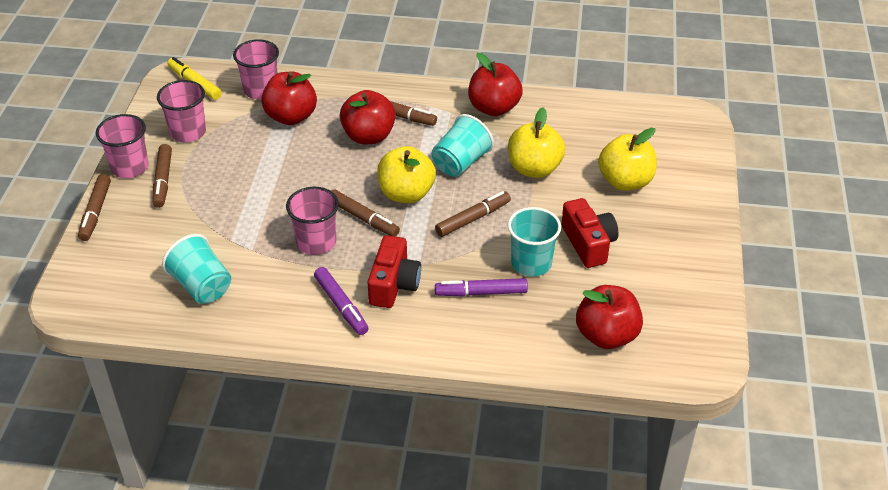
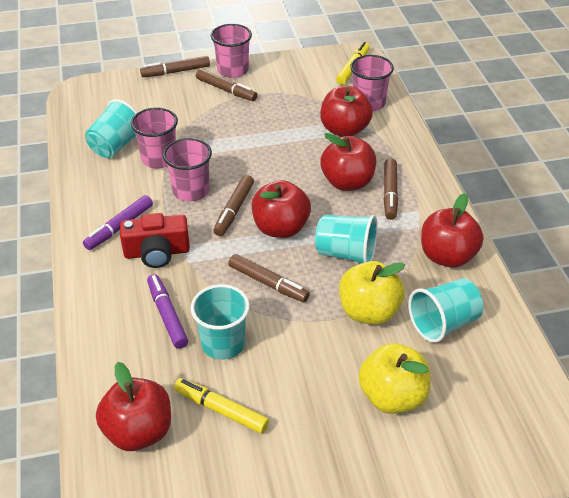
camera: 70 degrees right, 0 degrees up
brown marker [153,144,172,208] -> brown marker turned 120 degrees counterclockwise [196,69,257,101]
pink cup [157,80,206,142] -> pink cup moved to [131,107,178,169]
yellow apple [377,146,436,203] -> red apple [252,180,311,238]
red camera [562,198,618,268] -> none
none -> yellow marker [174,378,269,434]
none -> turquoise cup [408,278,483,343]

